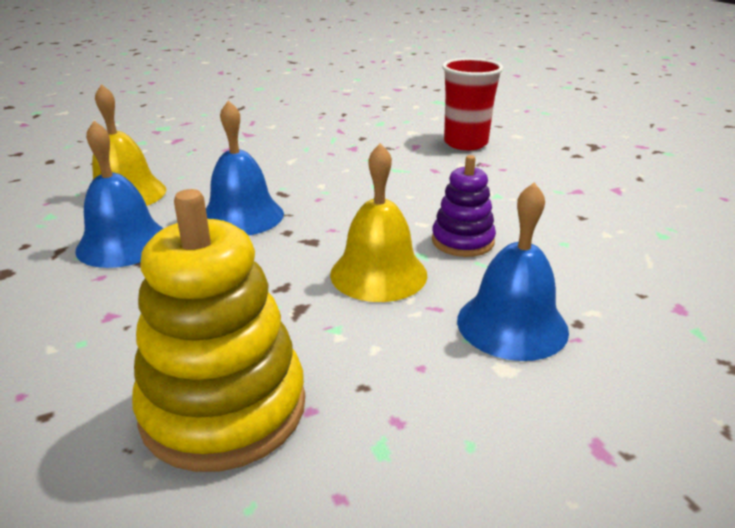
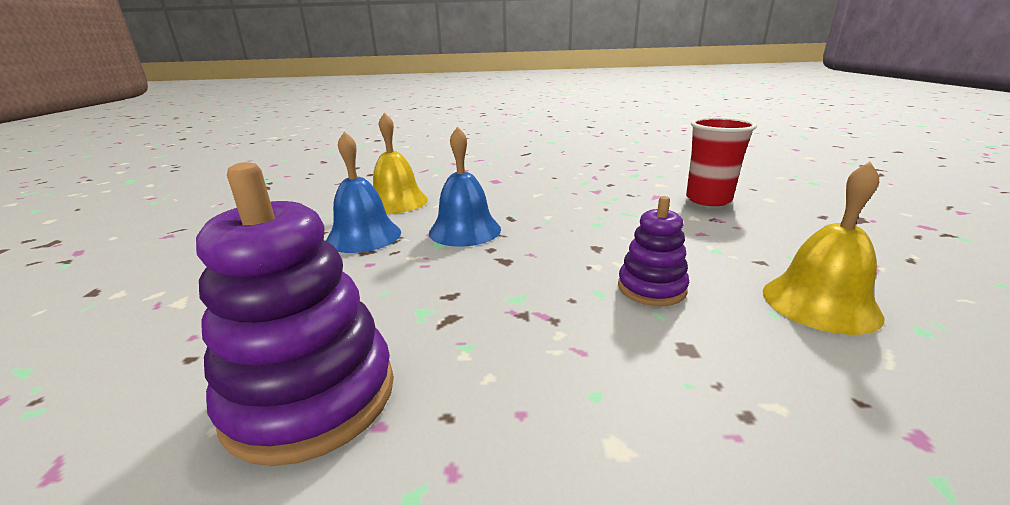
camera: 25 degrees right, 5 degrees down
yellow stacking toy [132,189,305,472] -> purple stacking toy [196,162,394,466]
yellow bell [330,143,427,302] -> yellow bell moved to [763,162,884,335]
blue bell [457,182,569,361] -> none

